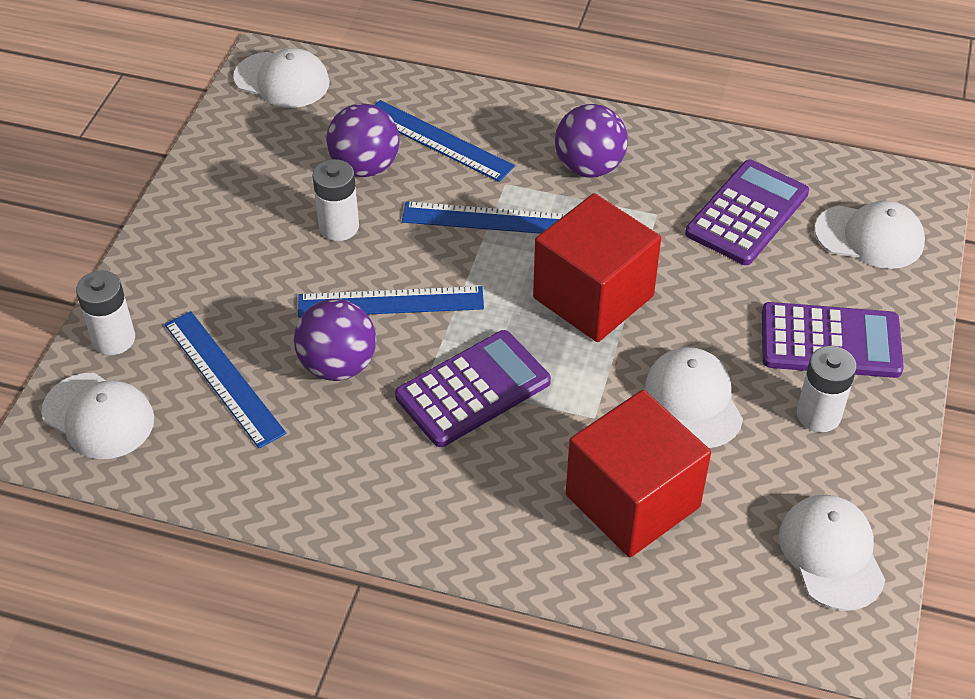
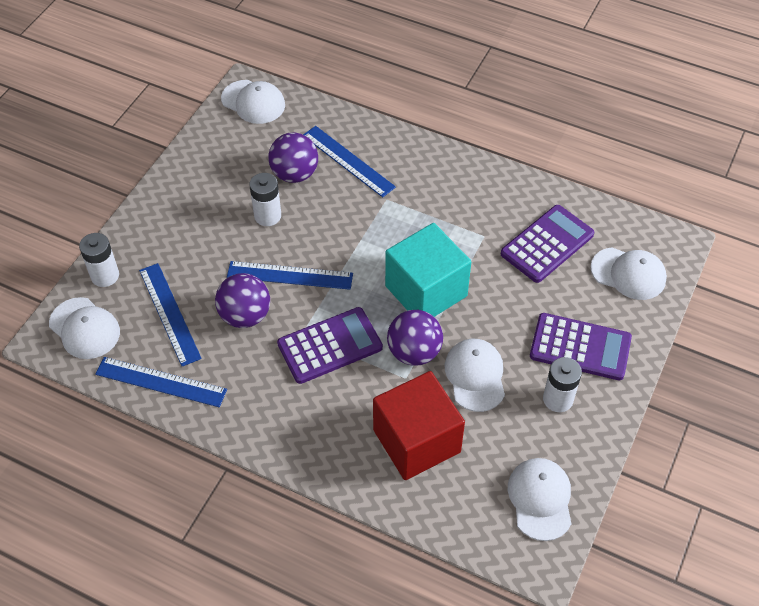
camera: 10 degrees right, 5 degrees up
blue ruler [402,201,566,234] -> blue ruler moved to [95,357,227,407]
red cube [533,193,661,342] -> turquoise cube [385,223,471,317]
purple ball [555,104,628,178] -> purple ball moved to [387,310,443,366]

